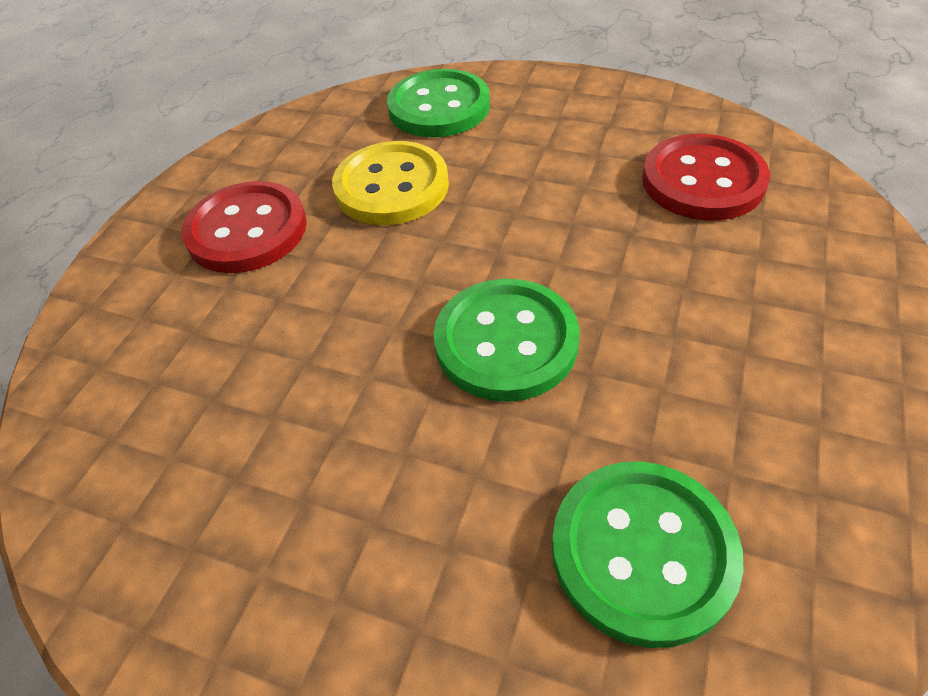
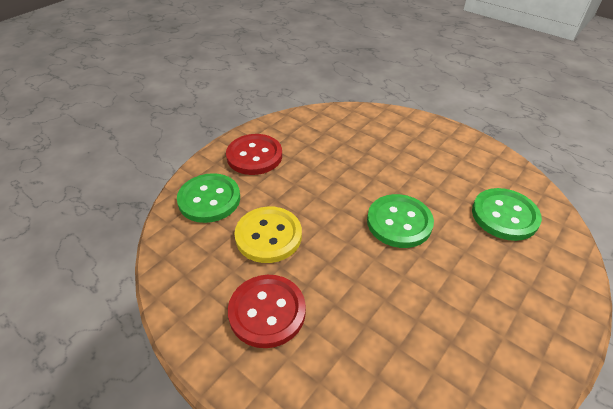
camera: 75 degrees left, 5 degrees down
red button [642,134,770,220] -> red button moved to [226,134,282,175]

